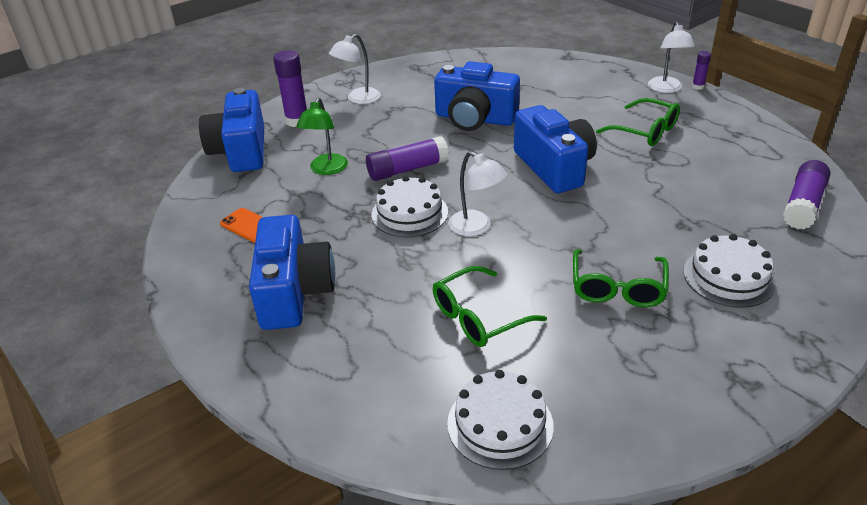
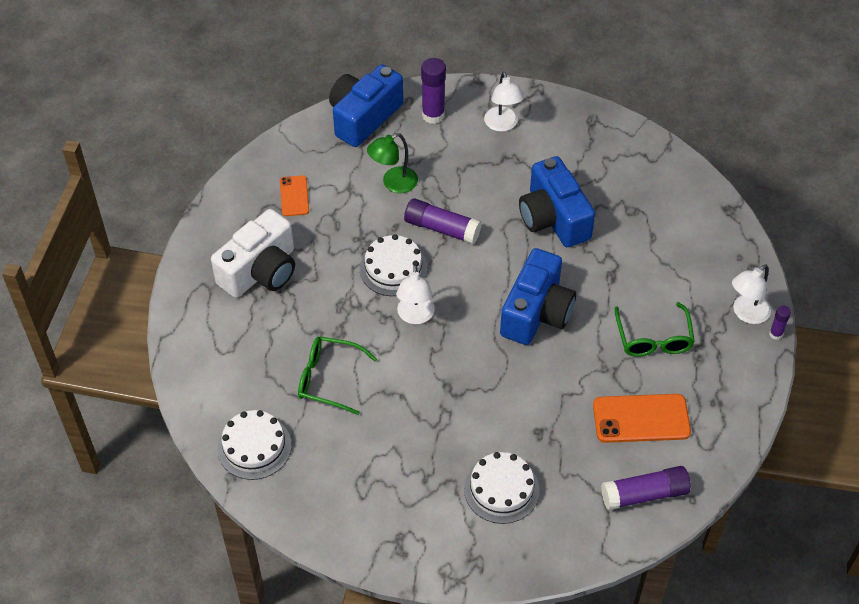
camera: 45 degrees right, 15 degrees up
blue camera [249,215,335,330] -> white camera [211,209,295,298]
white lamp [329,34,381,104] -> white lamp turned 105 degrees counterclockwise [484,72,524,132]
green glasses [573,249,669,307] -> none
none -> orange phone [593,394,691,443]

